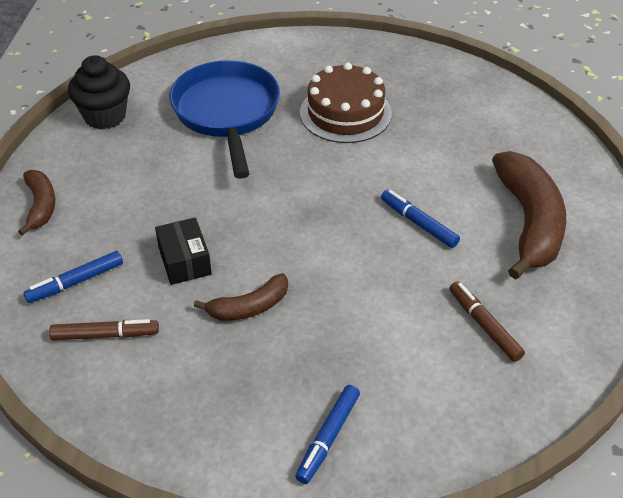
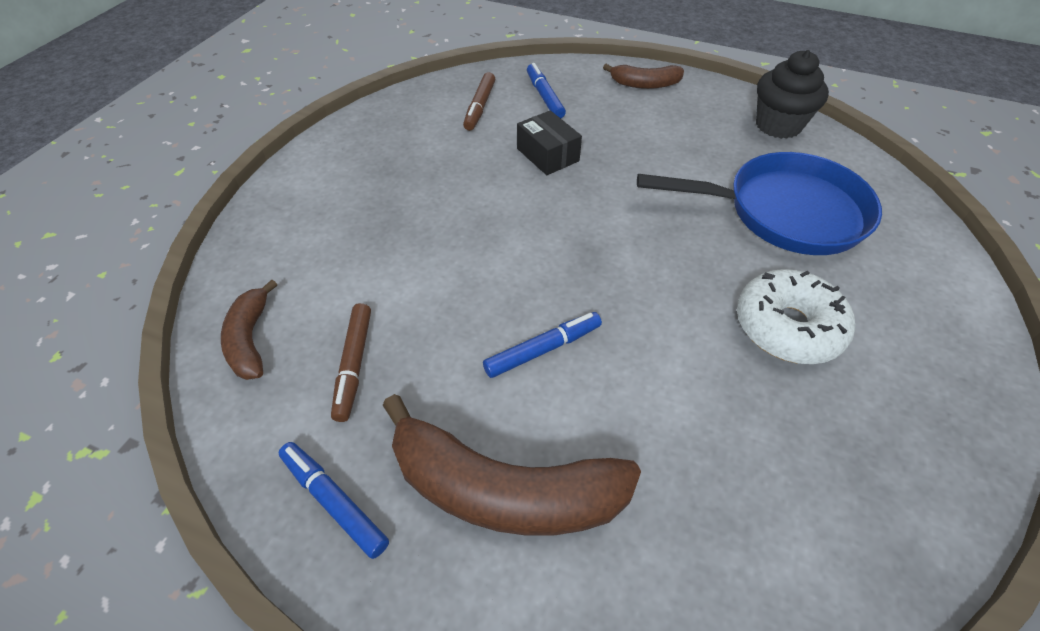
camera: 105 degrees right, 5 degrees up
black box [155,217,212,285] -> black box turned 60 degrees clockwise [517,110,582,175]
brown banana [194,273,288,321] -> brown banana moved to [221,279,277,380]
blue marker [295,385,360,484] -> blue marker moved to [279,442,389,559]
brown cake [300,62,392,143] -> white donut [737,269,855,364]
brown marker [449,281,525,362] -> brown marker turned 105 degrees clockwise [331,303,371,422]

